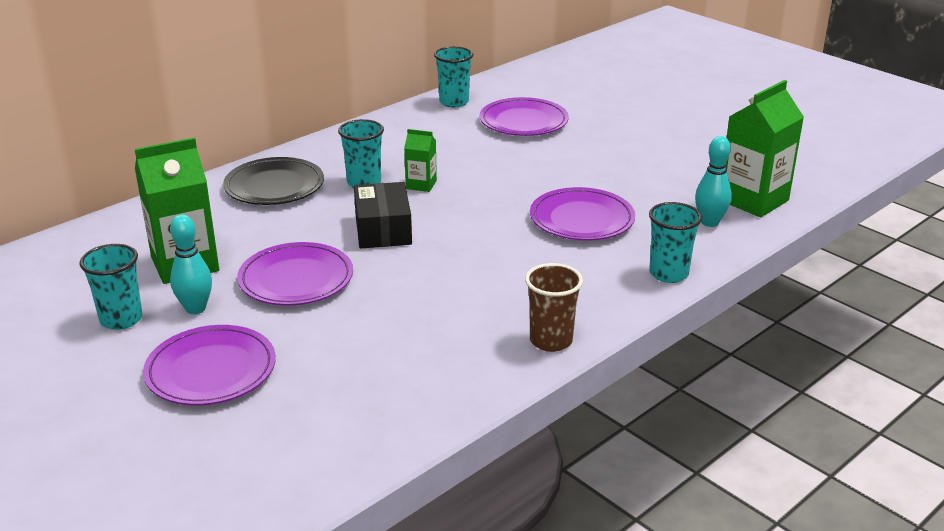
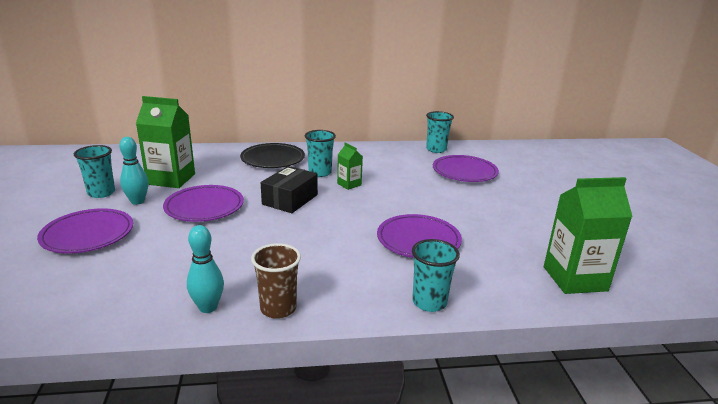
camera: 35 degrees right, 5 degrees down
turquoise bowling pin [695,136,732,227] -> turquoise bowling pin moved to [187,225,224,313]

